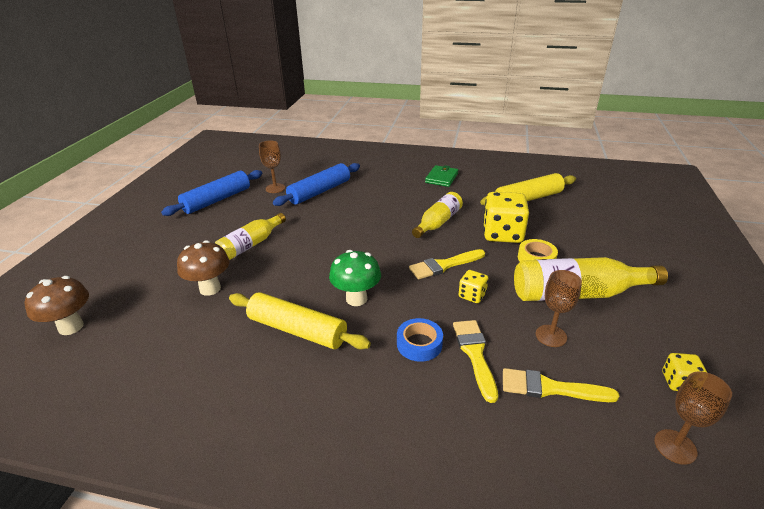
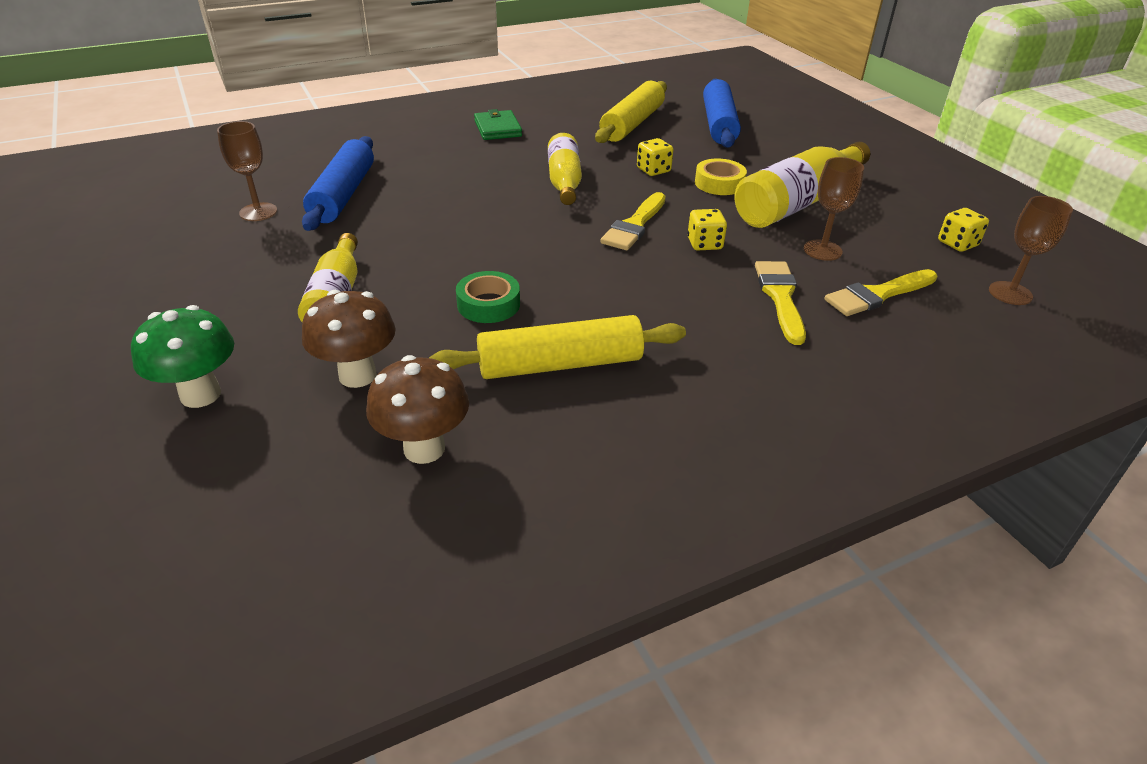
camera: 40 degrees left, 5 degrees up
brown mushroom [24,276,89,335] -> brown mushroom moved to [366,355,469,464]
blue rolling pin [161,170,262,216] -> blue rolling pin moved to [703,78,741,148]
green mushroom [329,250,381,306] -> green mushroom moved to [131,305,234,408]
blue tape [397,318,443,362] -> none
yellow brush [453,320,498,403] -> yellow brush turned 45 degrees clockwise [755,261,806,345]
yellow dice [483,192,529,243] -> yellow dice [637,138,673,176], size x0.50
none -> green tape [456,271,520,323]

